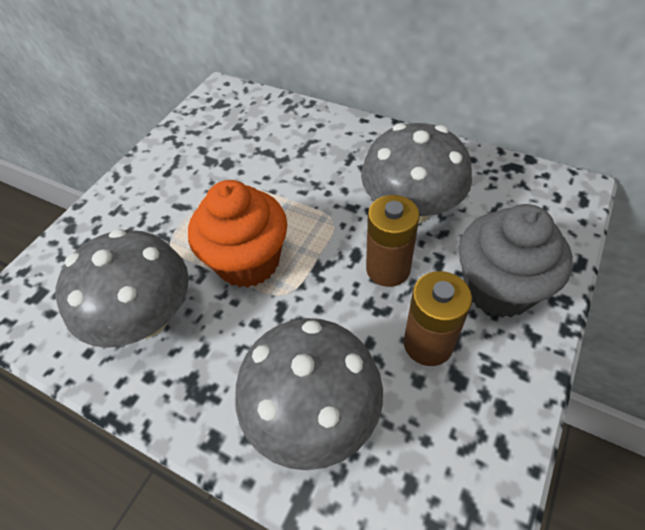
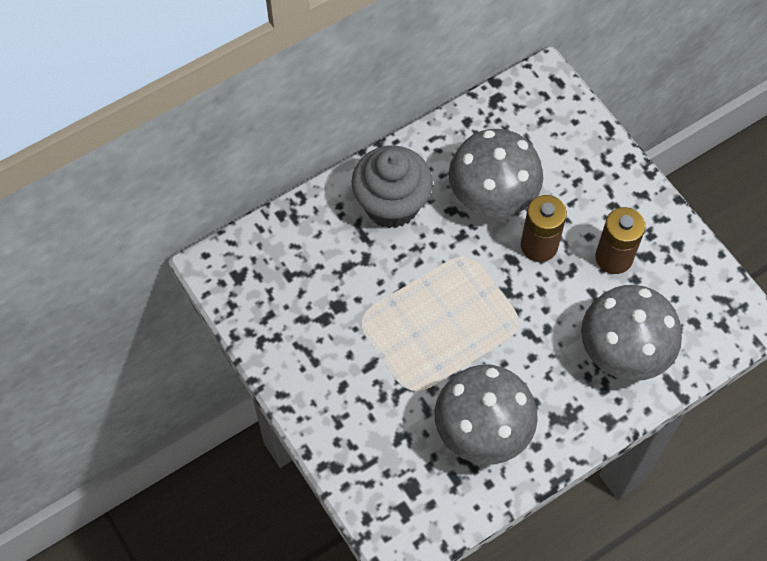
camera: 65 degrees left, 10 degrees up
orange cupcake [188,180,287,288] -> none
grey cupcake [458,204,573,318] -> grey cupcake moved to [351,145,433,228]

